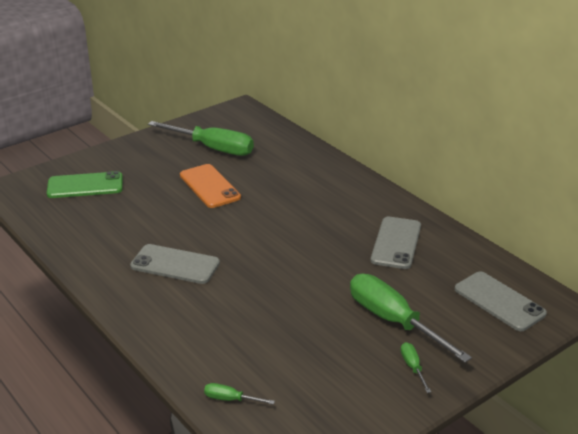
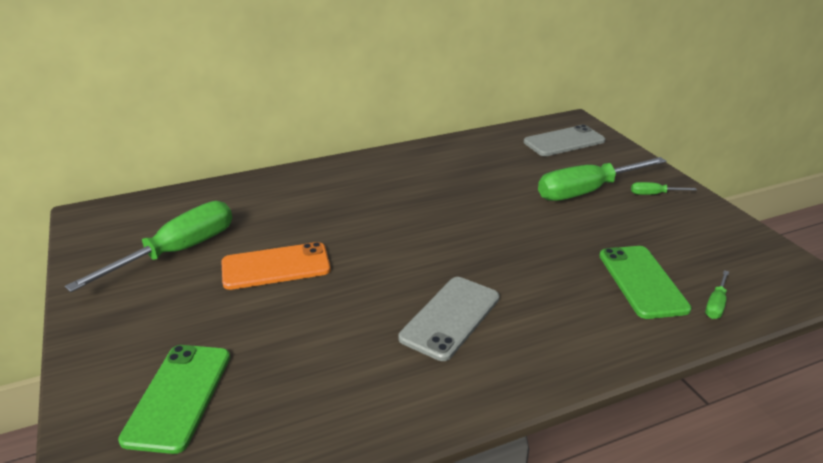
camera: 75 degrees left, 0 degrees up
grey phone [371,217,421,269] -> none
none -> green phone [599,246,692,319]

